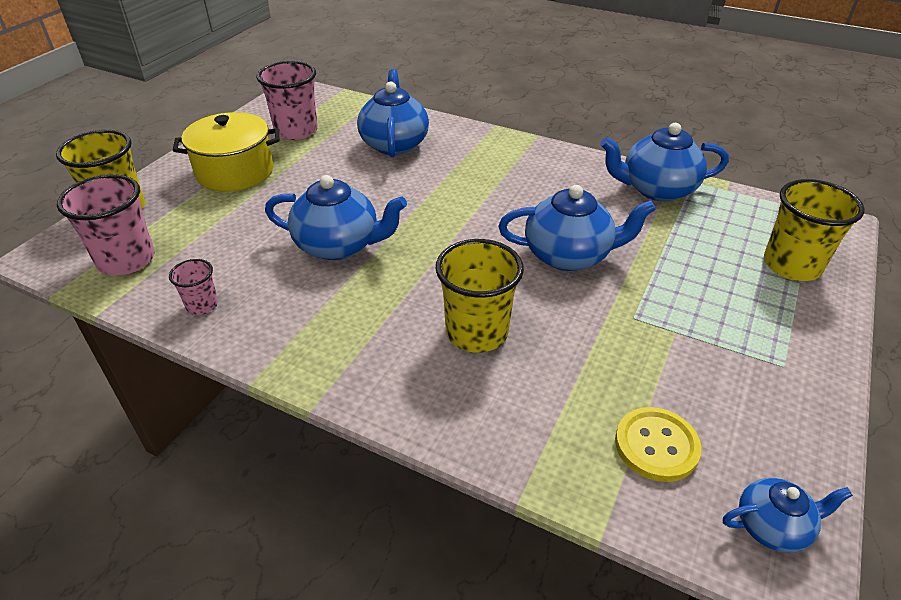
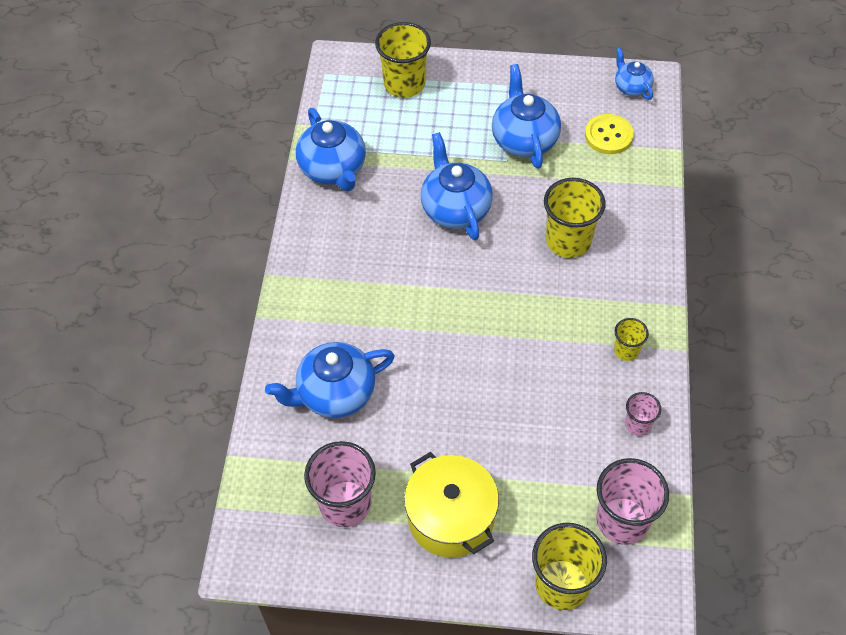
camera: 110 degrees left, 15 degrees up
blue teapot [265,175,407,260] -> blue teapot moved to [492,64,561,169]
none -> yellow cup [614,318,649,361]

